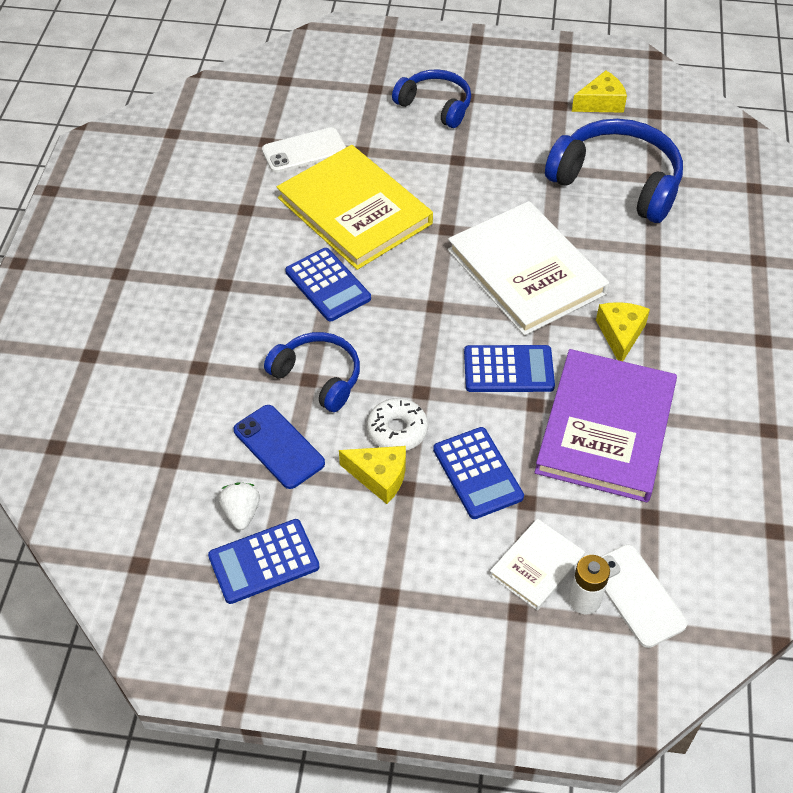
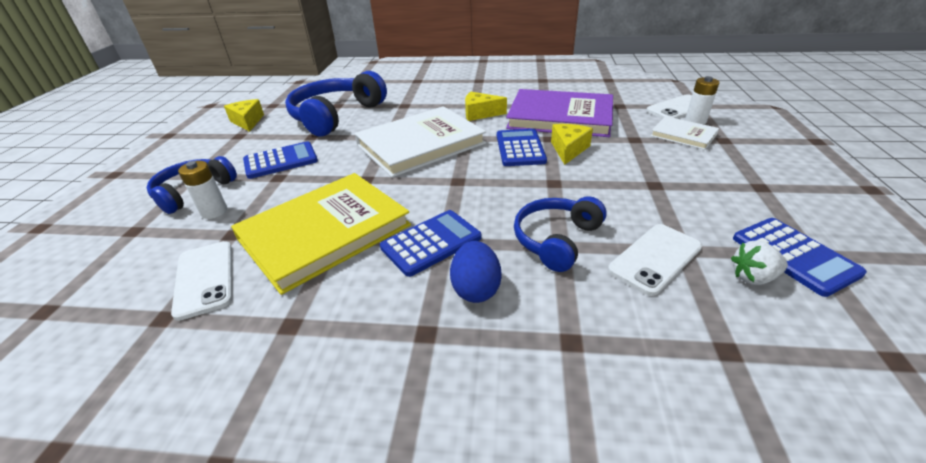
camera: 90 degrees left, 15 degrees down
blue phone [234,405,325,489] -> white phone [608,224,702,296]
yellow cheese [339,446,406,504] -> yellow cheese moved to [551,124,593,165]
white donut [367,398,428,451] -> none
blue calculator [433,427,524,519] -> blue calculator moved to [243,141,318,179]
none -> white battery [178,161,227,219]
none -> blue egg [450,241,502,303]

